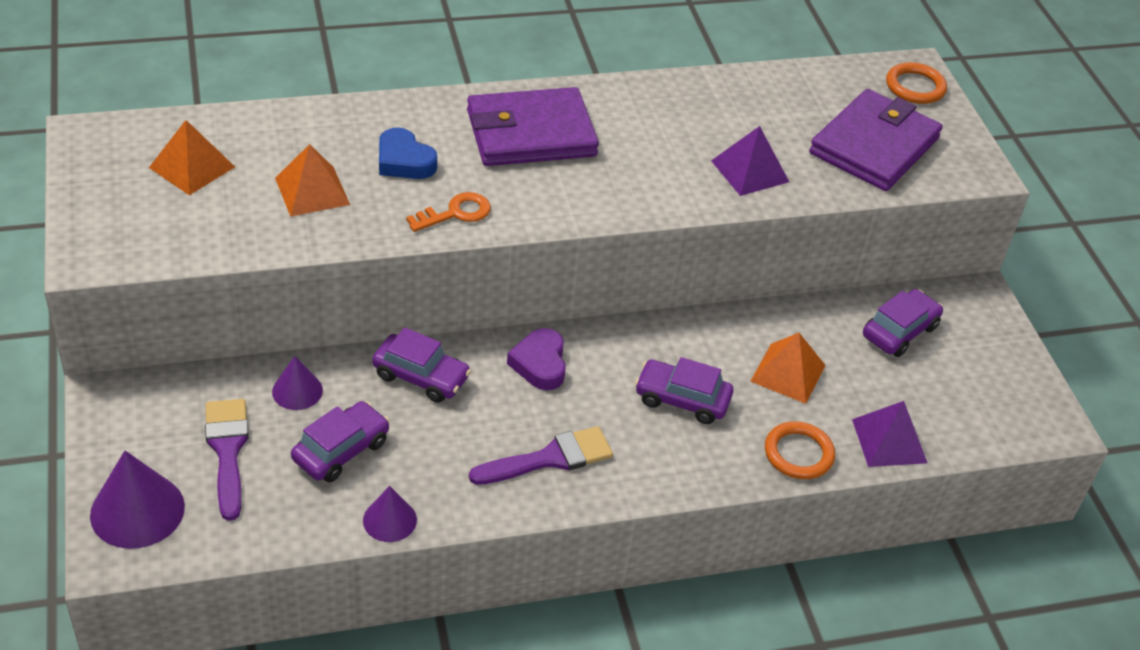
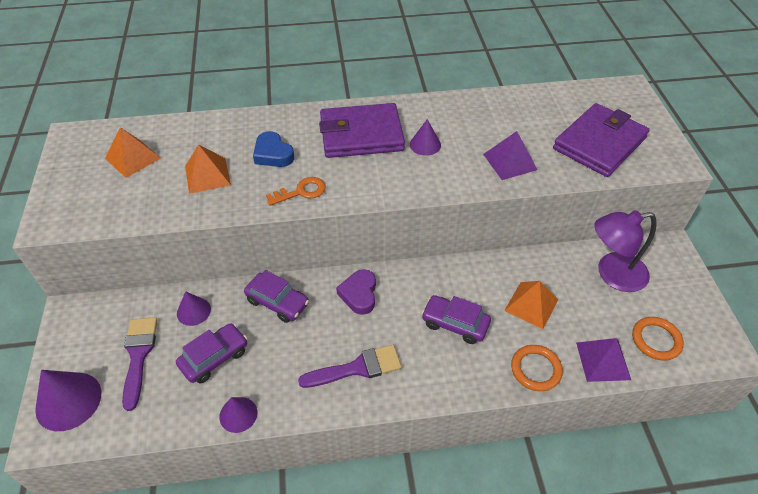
camera: 10 degrees right, 5 degrees up
purple car [863,289,943,357] -> purple lamp [594,210,657,292]
orange ring [886,62,947,104] -> orange ring moved to [632,317,684,361]
none -> purple cone [410,119,441,156]

